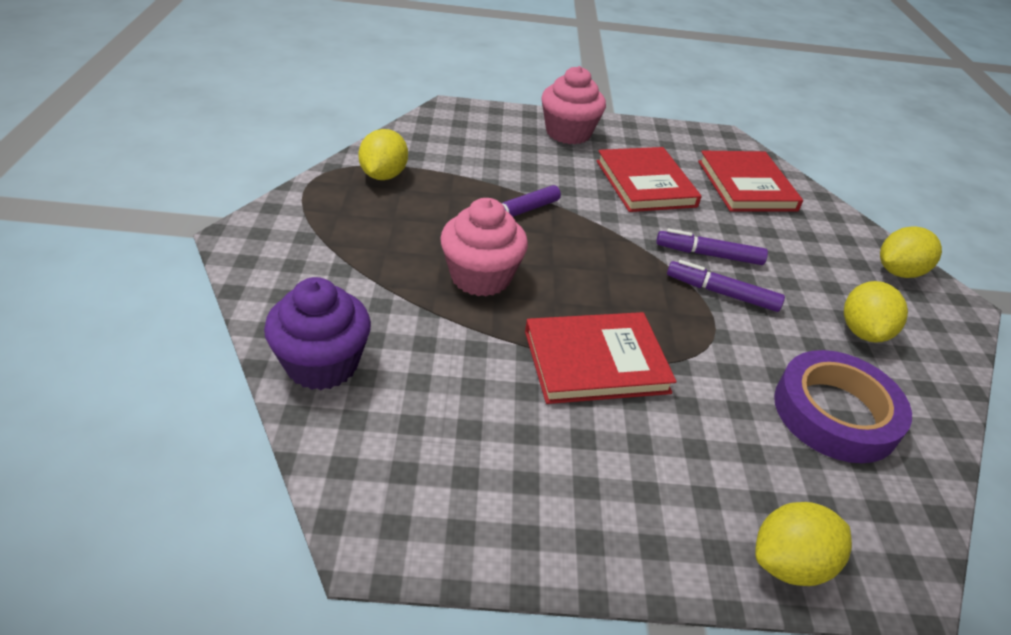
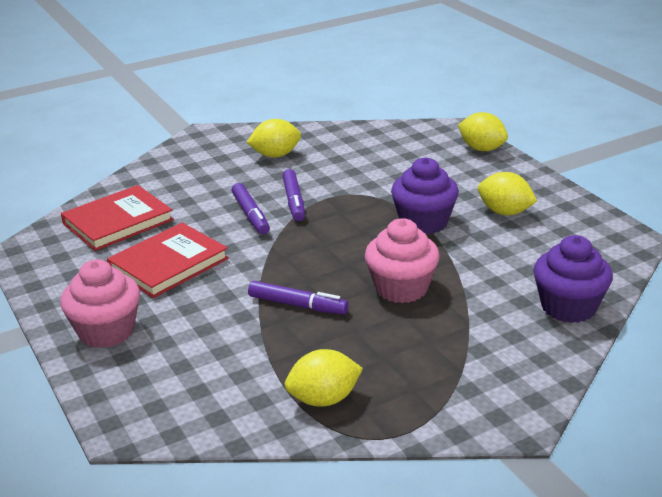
camera: 115 degrees left, 10 degrees down
red book [525,312,677,404] -> purple cupcake [391,157,459,235]
purple tape [774,350,912,463] -> none
yellow lemon [880,226,942,278] -> yellow lemon moved to [478,172,537,215]

